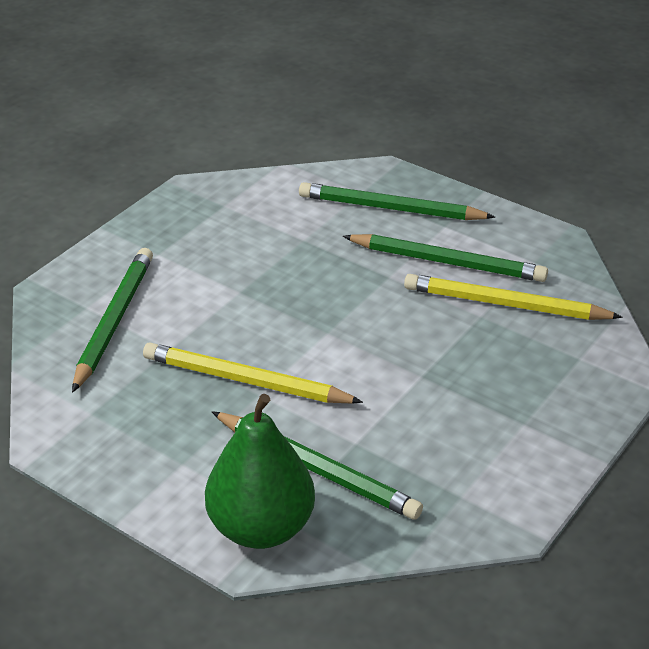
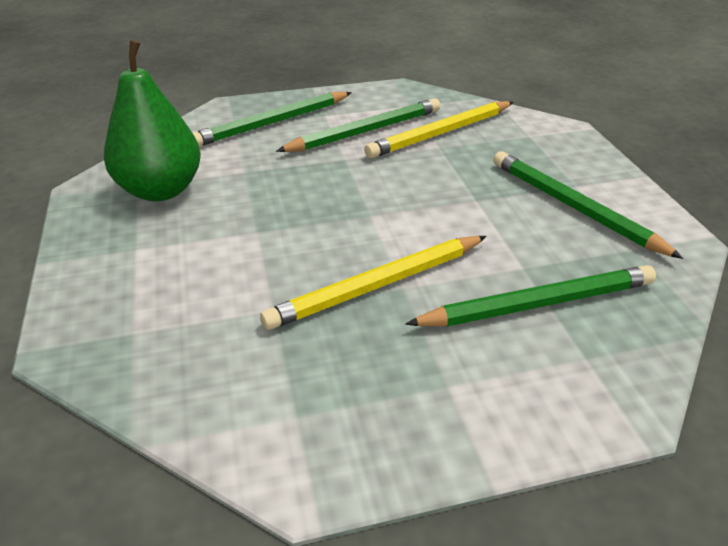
camera: 50 degrees left, 0 degrees up
green pencil [72,248,153,393] -> green pencil moved to [493,151,683,259]
green pear [205,394,315,549] -> green pear moved to [104,40,201,201]

